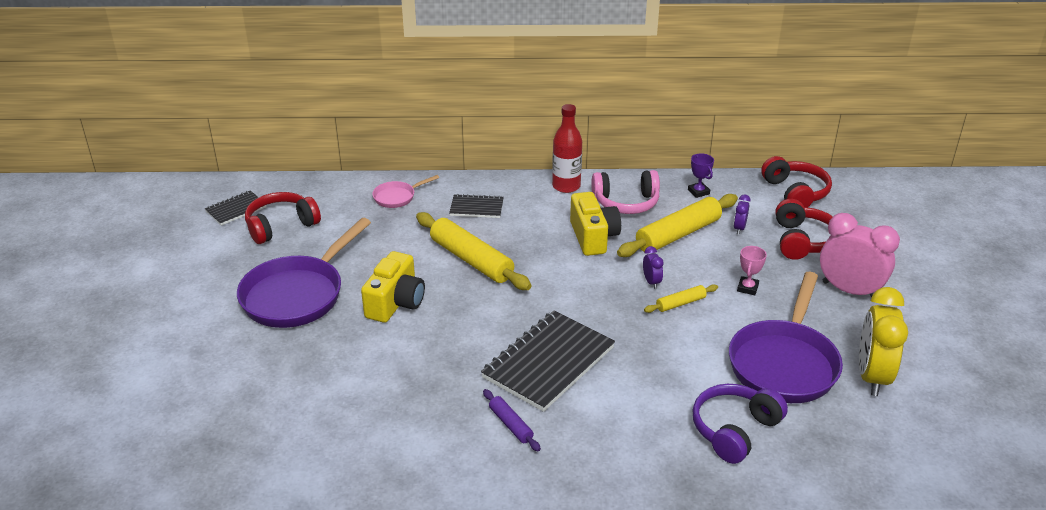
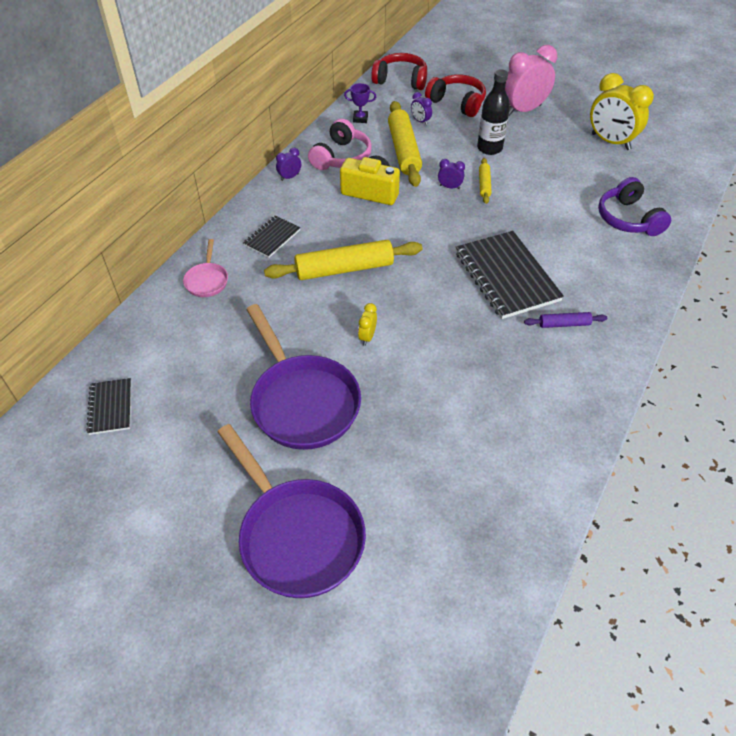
camera: 60 degrees left, 15 degrees up
red headphones [245,192,321,244] -> none
yellow camera [361,251,425,323] -> yellow clock [358,303,377,346]
red bottle [552,104,582,193] -> purple clock [276,148,301,181]
purple pan [729,272,843,403] -> purple pan moved to [218,424,366,598]
pink trophy [737,246,767,295] -> black bottle [477,69,510,155]

